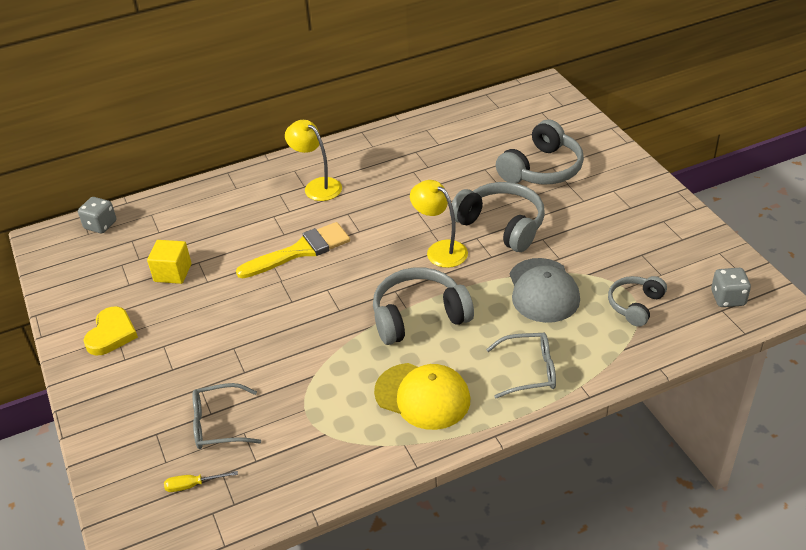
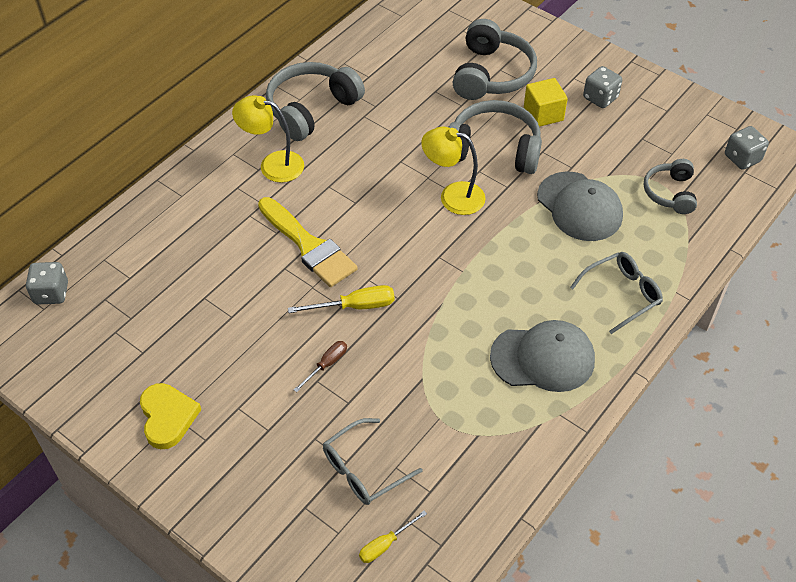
camera: 30 degrees left, 10 degrees up
yellow cube [147,240,191,284] -> yellow cube moved to [524,78,568,127]
yellow brush [236,222,350,278] -> yellow brush turned 105 degrees clockwise [258,197,358,287]
grey headphones [373,267,474,345] -> grey headphones moved to [266,62,365,141]
yellow cap [374,363,470,430] -> grey cap [490,320,595,392]
none -> yellow screwdriver [288,285,395,313]
none -> brown screwdriver [294,341,347,392]
none -> grey dice [583,66,622,108]

